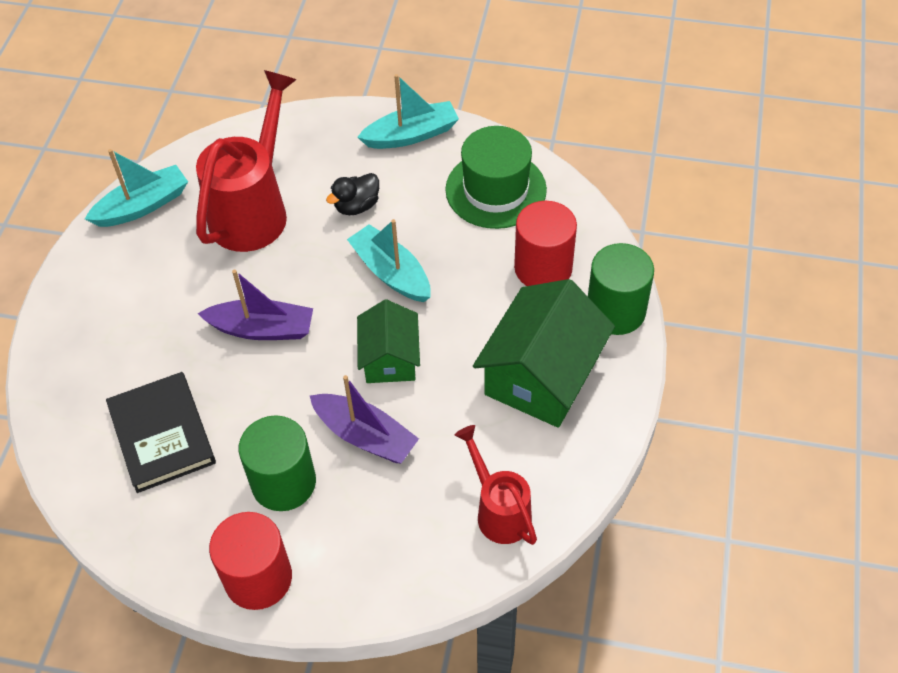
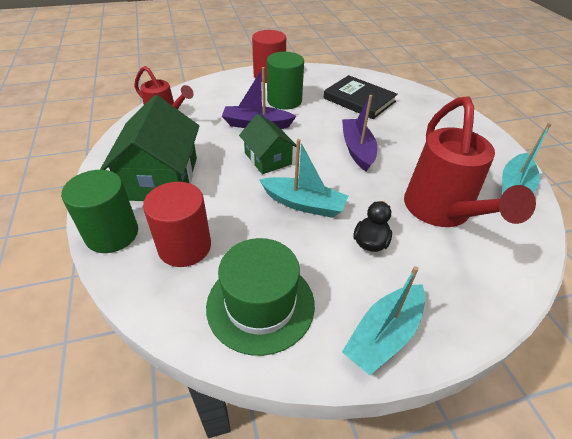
camera: 150 degrees right, 10 degrees down
purple boat [198,270,313,340] -> purple boat turned 105 degrees clockwise [342,95,377,171]

